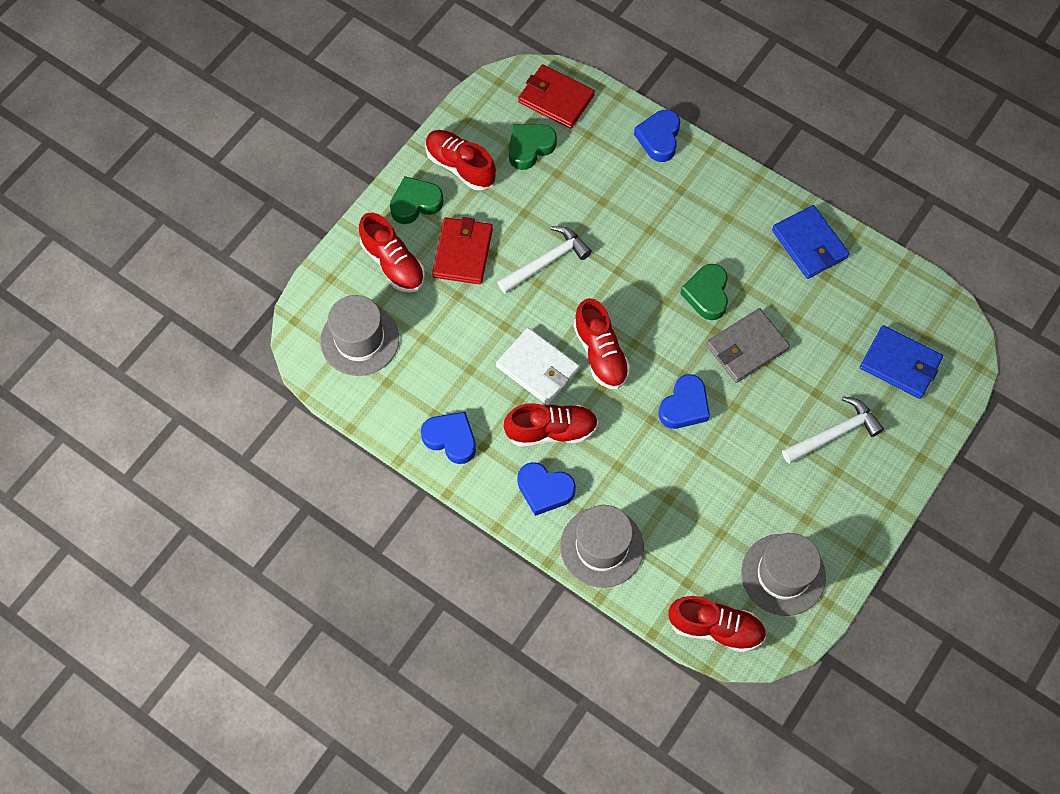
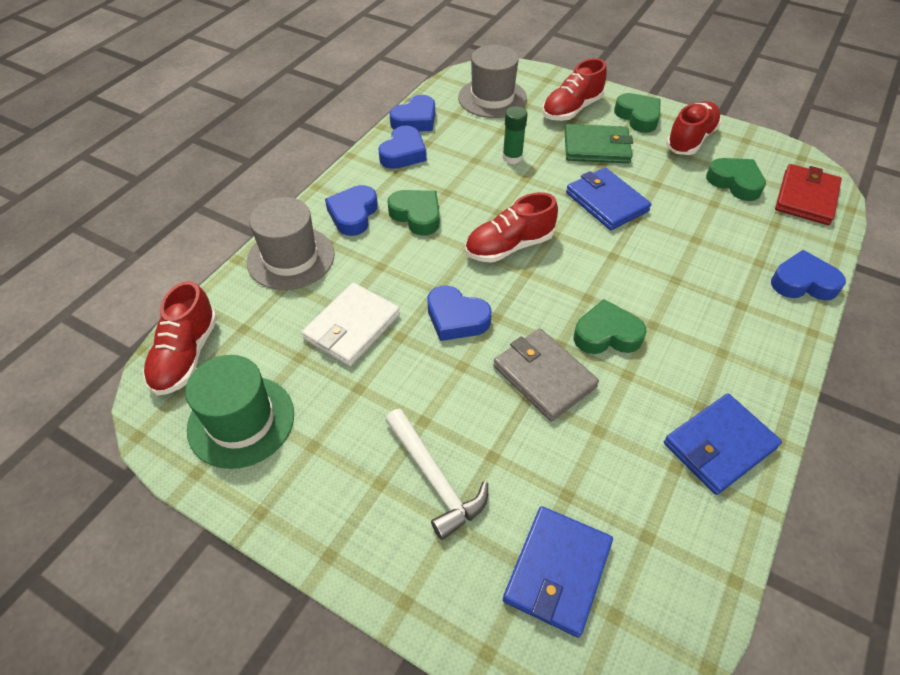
camera: 85 degrees right, 15 degrees down
red wallet [432,217,493,284] -> green wallet [565,124,633,163]
white wallet [496,328,579,405] -> white wallet moved to [302,283,400,366]
white hammer [498,226,592,293] -> blue wallet [566,168,651,230]
red shoe [504,403,598,447] -> green heart [387,190,440,236]
grey hat [741,533,826,616] -> green hat [185,355,294,469]
none -> blue heart [389,95,435,132]
none -> green glue stick [502,106,528,164]

